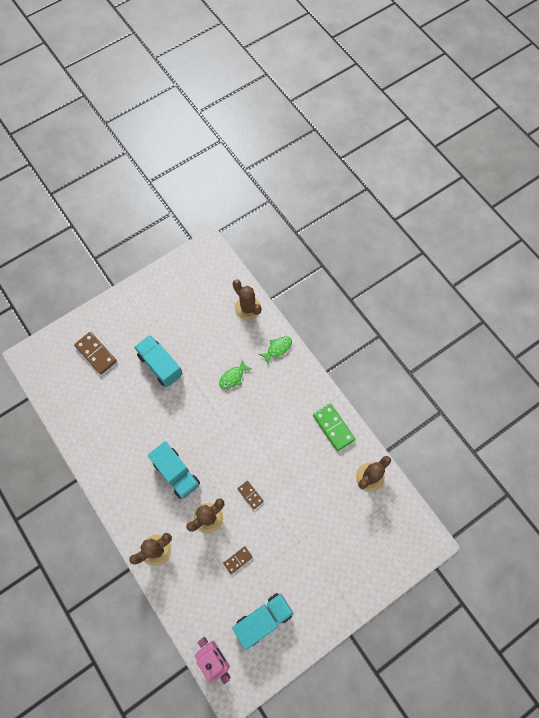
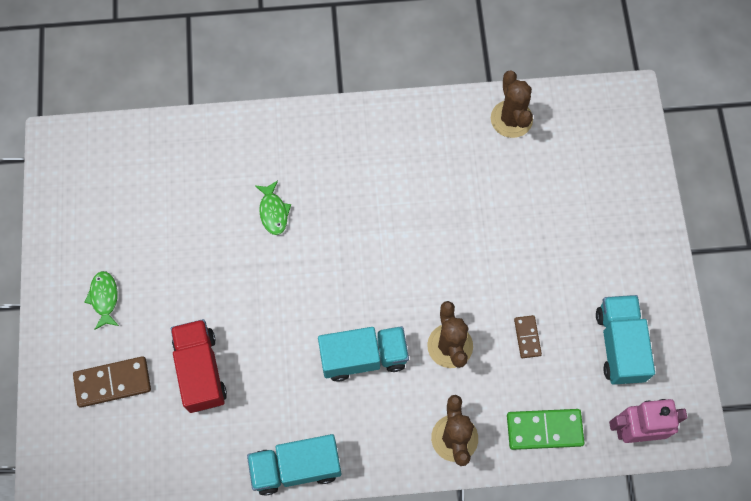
camera: 60 degrees left, 0 degrees up
turquoise truck [134,335,183,387] -> turquoise truck moved to [247,434,342,496]
brown cactus [233,279,262,320] -> none
brown domino [238,481,264,510] -> none
green fish [259,336,292,364] -> green fish moved to [84,271,119,330]
green domino [313,404,355,451] -> green domino moved to [507,409,585,450]
none -> red truck [171,319,227,413]

